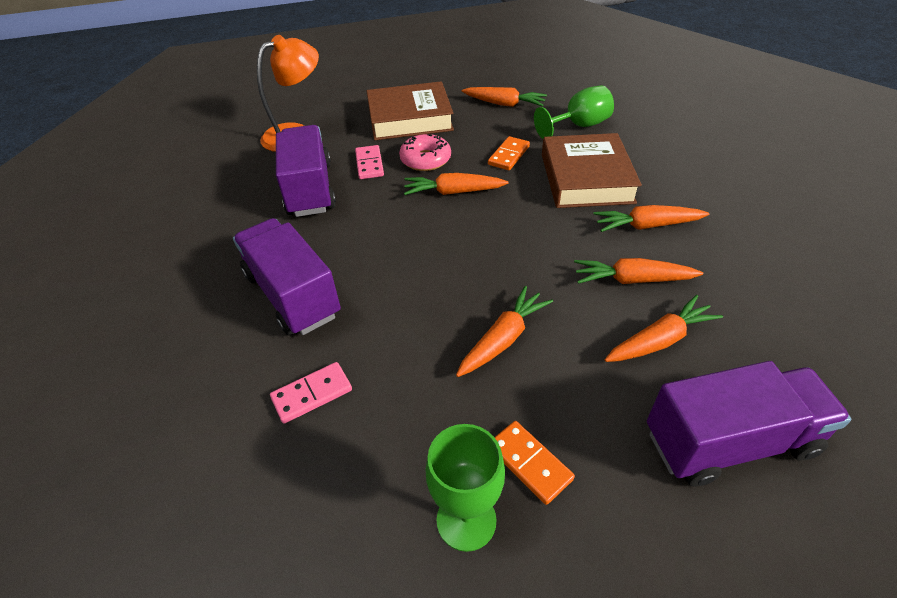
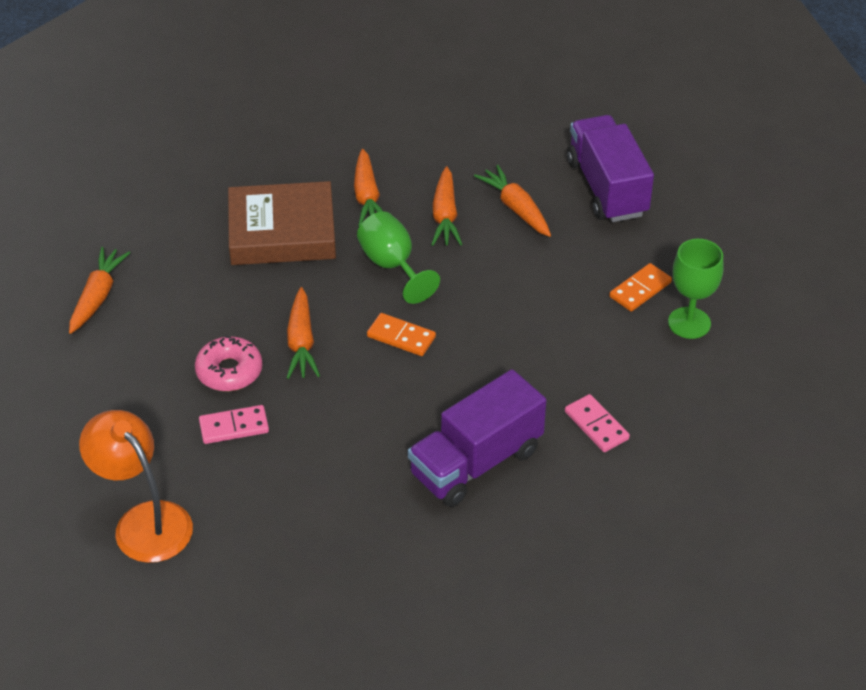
camera: 95 degrees left, 0 degrees up
purple truck [276,125,336,217] -> none
brown book [367,81,454,140] -> none
orange carrot [456,286,553,377] -> none
orange domino [488,136,530,170] -> orange domino moved to [367,313,436,356]
green goblet [534,85,614,139] -> green goblet moved to [357,212,440,304]

